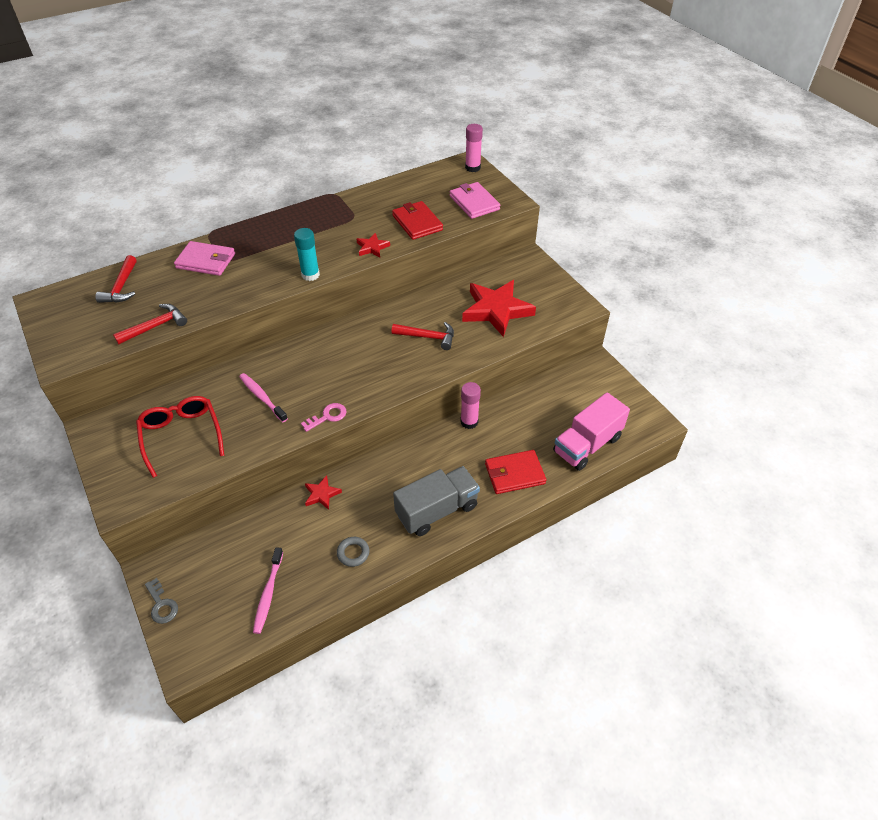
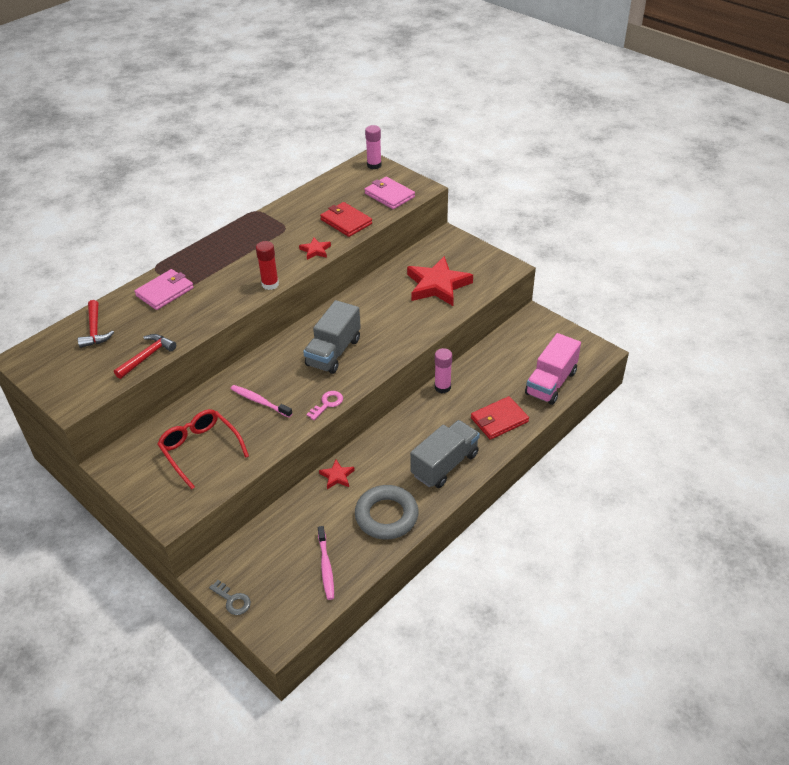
camera: 15 degrees left, 5 degrees down
pink wallet [174,241,235,276] -> pink wallet turned 45 degrees counterclockwise [134,269,194,310]
turquoise glue stick [294,228,320,281] -> red glue stick [256,241,279,290]
grey ring [337,537,369,567] -> grey ring [355,485,419,540], size x2.12
red hammer [392,322,454,350] -> none
none -> grey truck [303,300,361,374]

